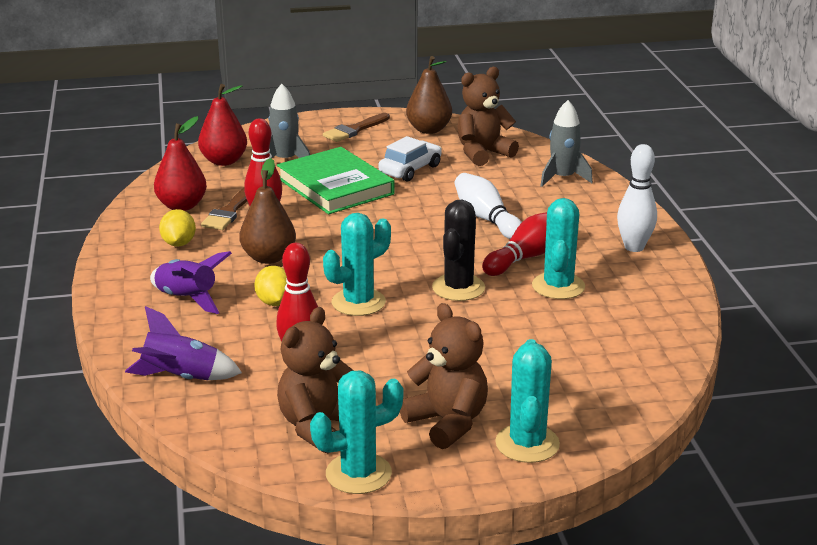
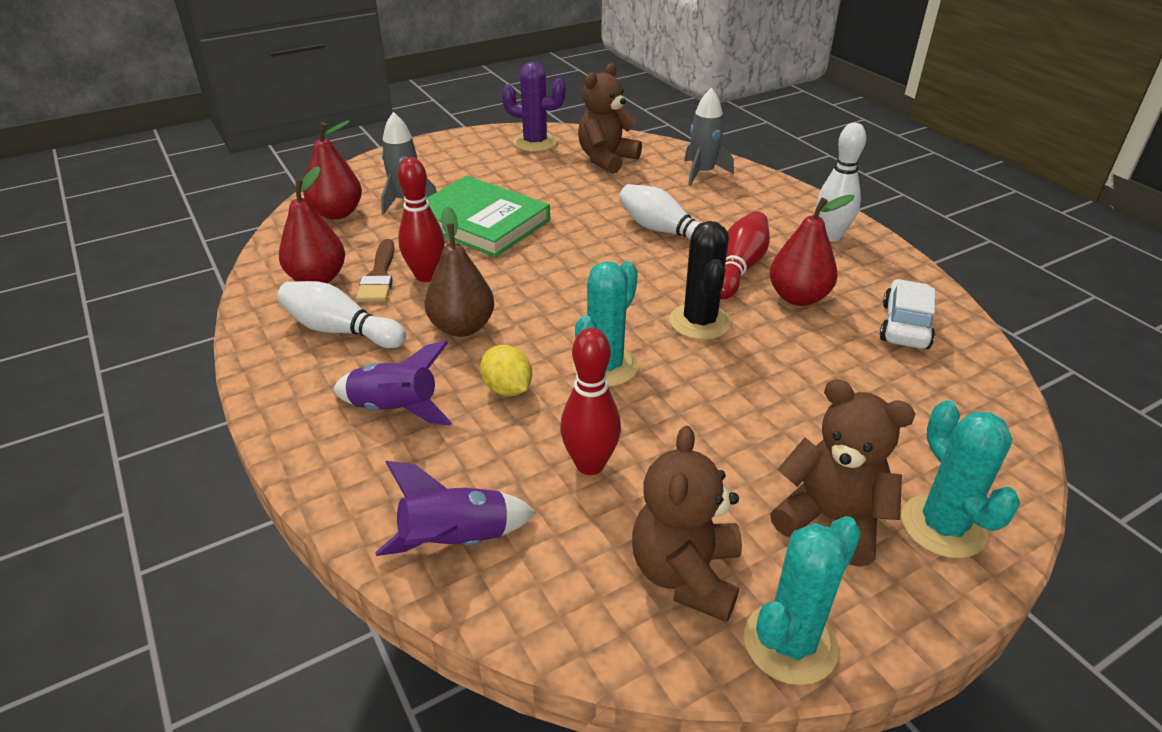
camera: 20 degrees left, 10 degrees up
yellow lemon [159,209,196,247] -> white bowling pin [277,281,406,348]
brown brush [323,113,390,142] -> none
white car [378,136,442,182] -> white car moved to [880,279,936,349]
brown pear [406,56,452,134] -> purple cactus [502,62,566,152]
turquoise cactus [532,198,585,299] -> red pear [770,194,854,306]

